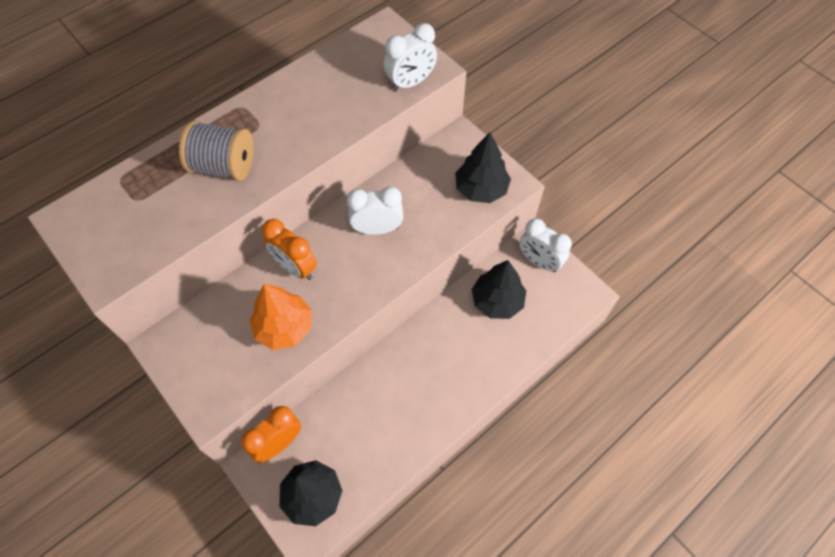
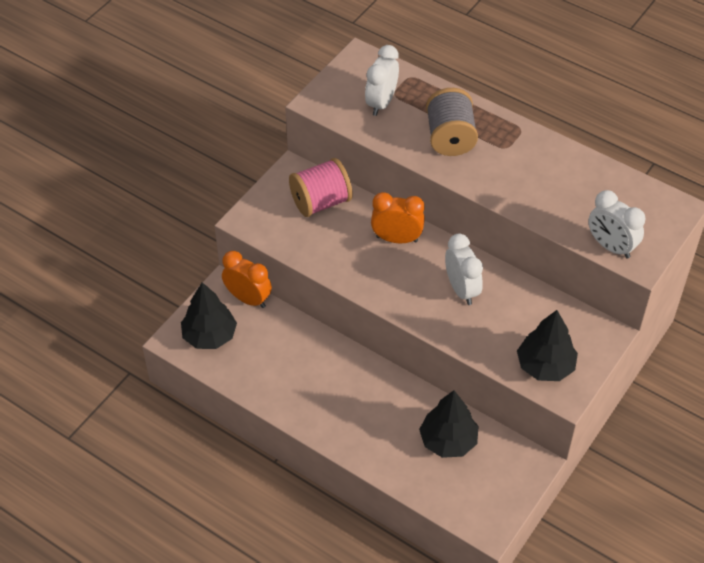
camera: 75 degrees right, 10 degrees down
orange tree [250,284,312,350] -> none
orange clock [262,219,317,280] -> orange clock turned 75 degrees clockwise [371,192,425,243]
white clock [519,218,572,272] -> white clock moved to [365,45,399,116]
none -> pink spool [289,158,353,217]

